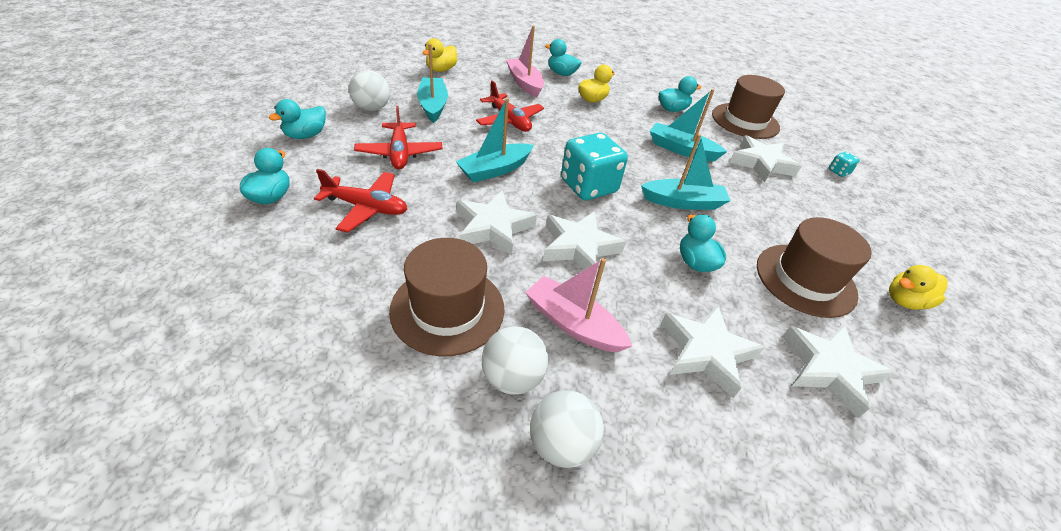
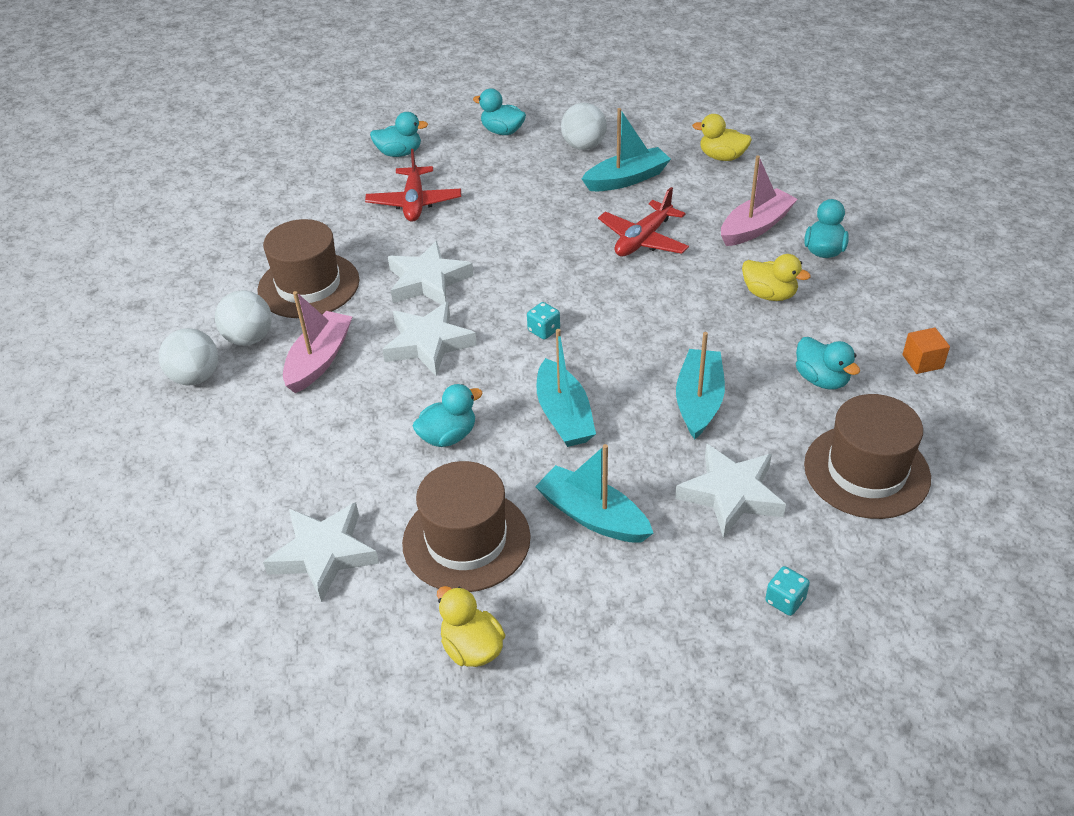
camera: 80 degrees right, 0 degrees up
red plane [354,106,443,169] -> none
turquoise boat [456,98,534,182] -> turquoise boat moved to [535,444,653,543]
turquoise dice [561,133,628,200] -> turquoise dice [527,302,560,340], size x0.43
white star [661,305,764,398] -> none
none -> orange cube [902,327,950,374]

